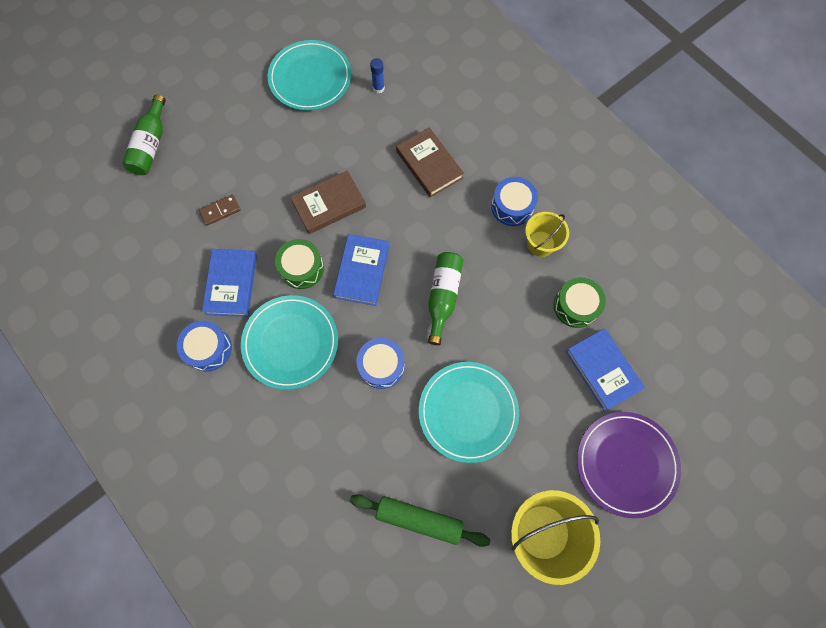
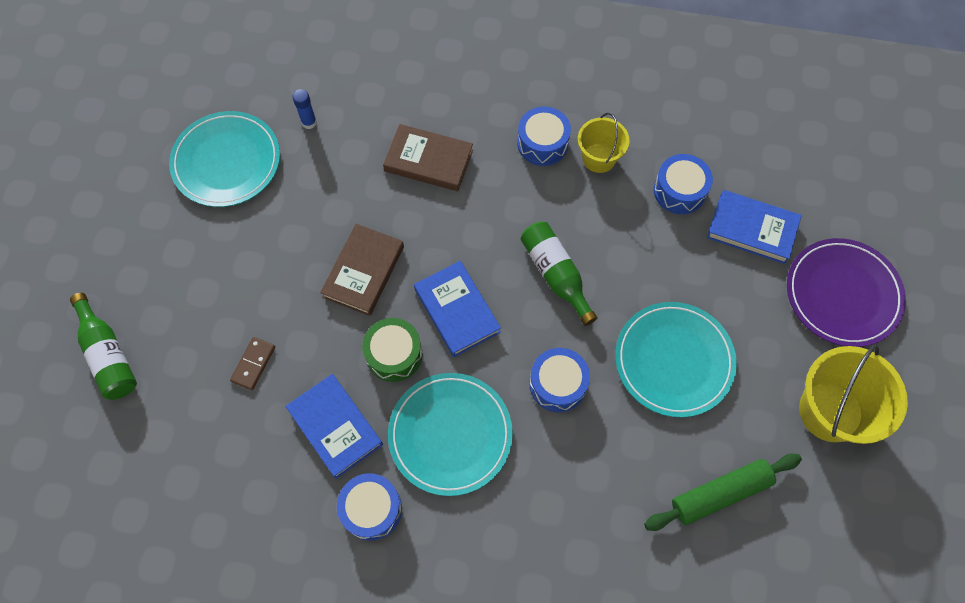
camera: 40 degrees left, 5 degrees down
green drum [554,277,606,328] -> blue drum [654,154,713,214]

